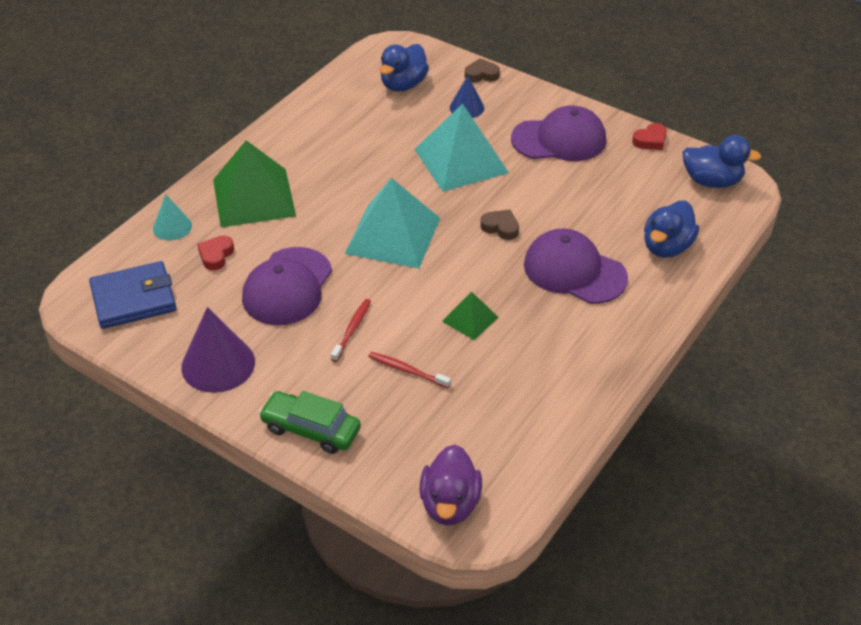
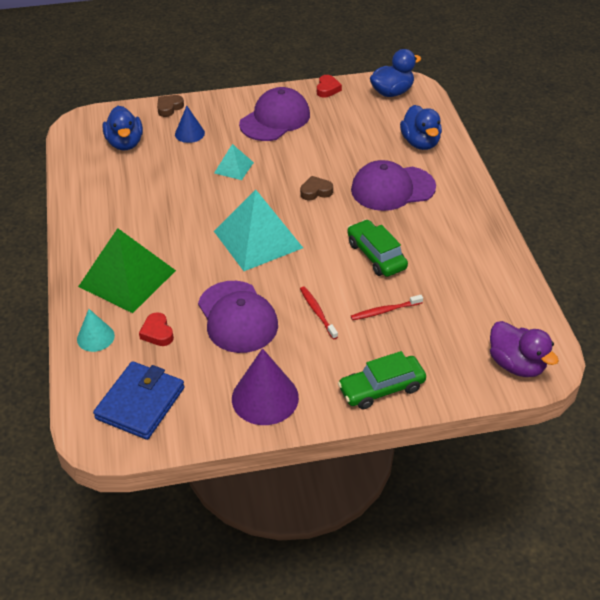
camera: 45 degrees left, 0 degrees up
turquoise pyramid [415,104,509,191] -> turquoise pyramid [214,144,254,180], size x0.49
green pyramid [442,291,499,340] -> green car [347,219,408,277]

